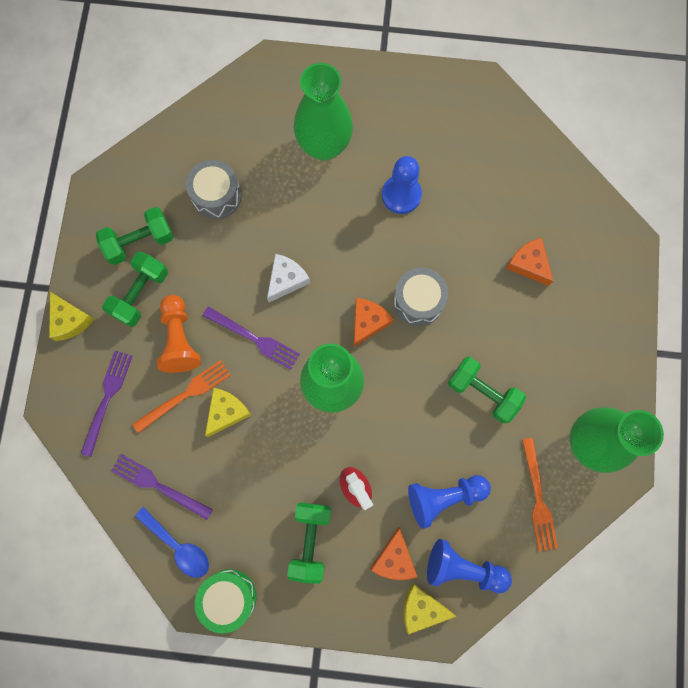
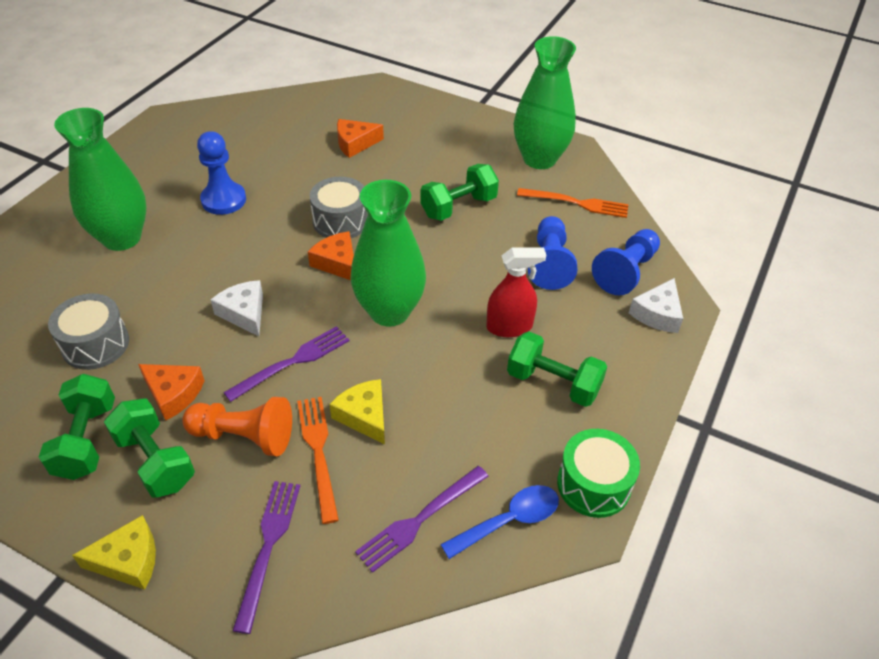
camera: 70 degrees left, 30 degrees down
purple fork [80,351,133,457] -> purple fork turned 60 degrees clockwise [233,481,300,634]
orange cheese [370,527,417,580] -> orange cheese moved to [138,364,204,421]
yellow cheese [404,583,456,635] -> white cheese [629,278,683,333]

